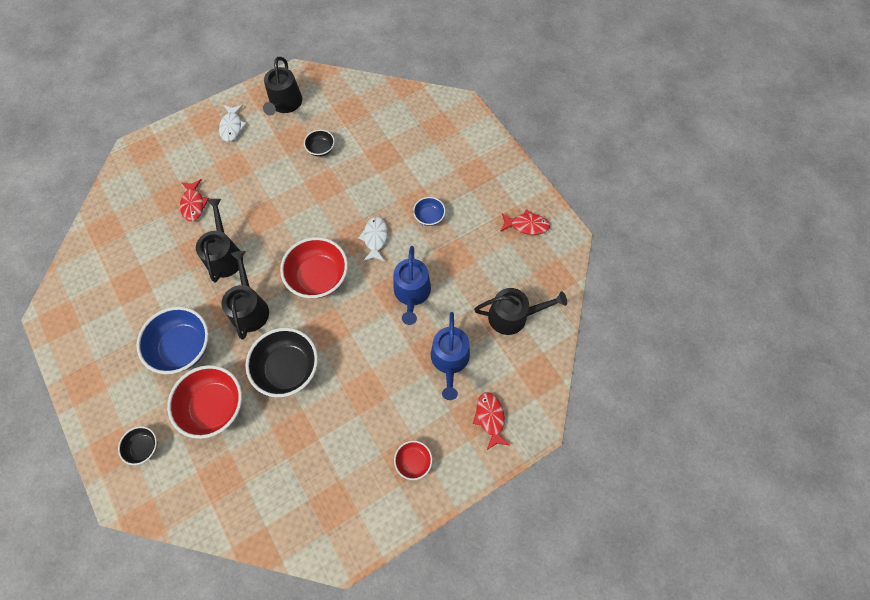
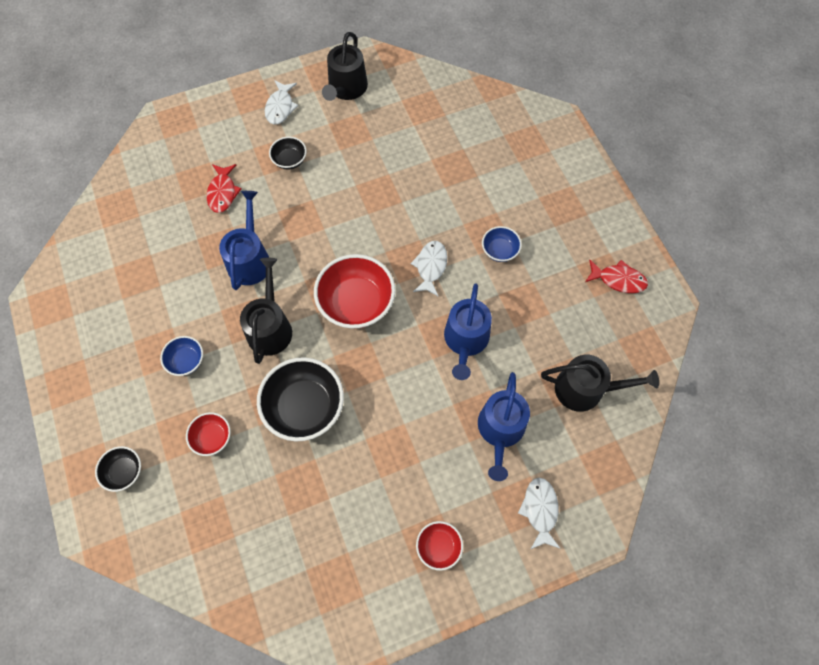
camera: 10 degrees right, 0 degrees up
blue bowl [136,307,209,374] -> blue bowl [160,336,203,376], size x0.51
red bowl [167,365,242,439] -> red bowl [186,412,231,456], size x0.51
black watering can [196,199,243,282] -> blue watering can [219,191,269,290]
black bowl [304,130,335,157] -> black bowl moved to [269,136,307,170]
red fish [473,392,510,450] -> white fish [518,478,561,549]

